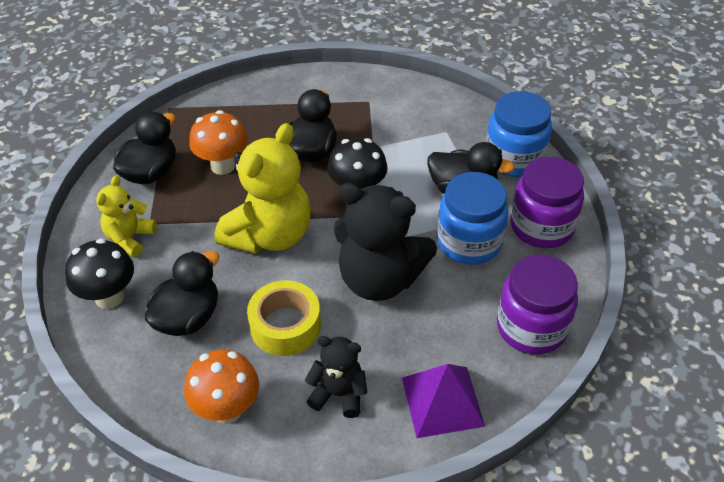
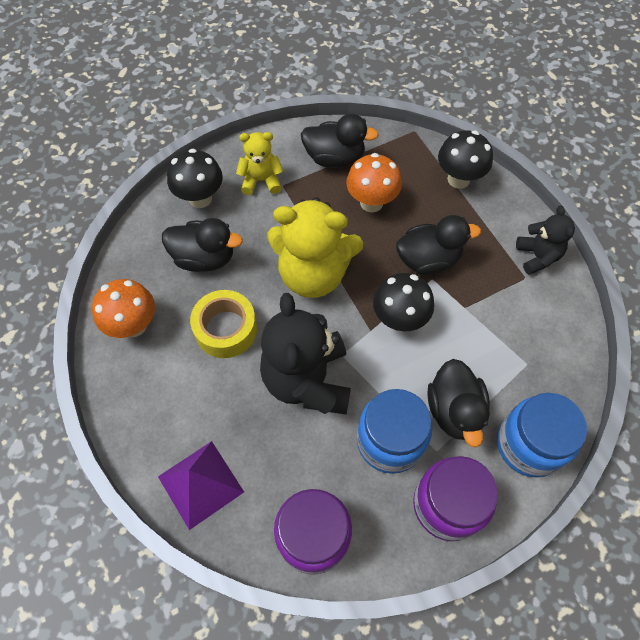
camera: 65 degrees right, 15 degrees up
black teddy bear [305,336,367,418] -> black teddy bear moved to [516,205,575,275]
none -> black mushroom [438,130,493,189]

